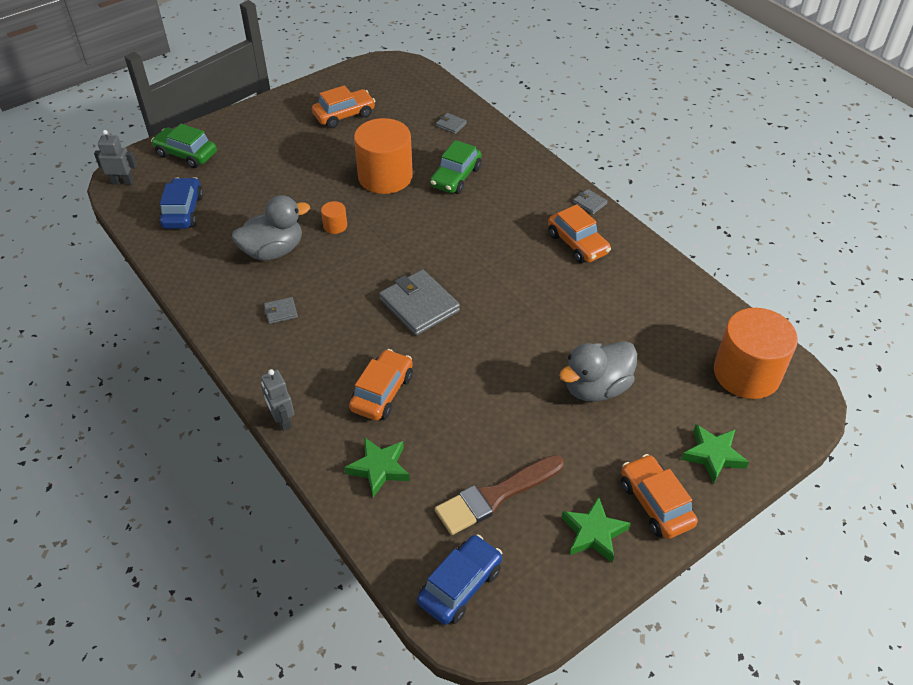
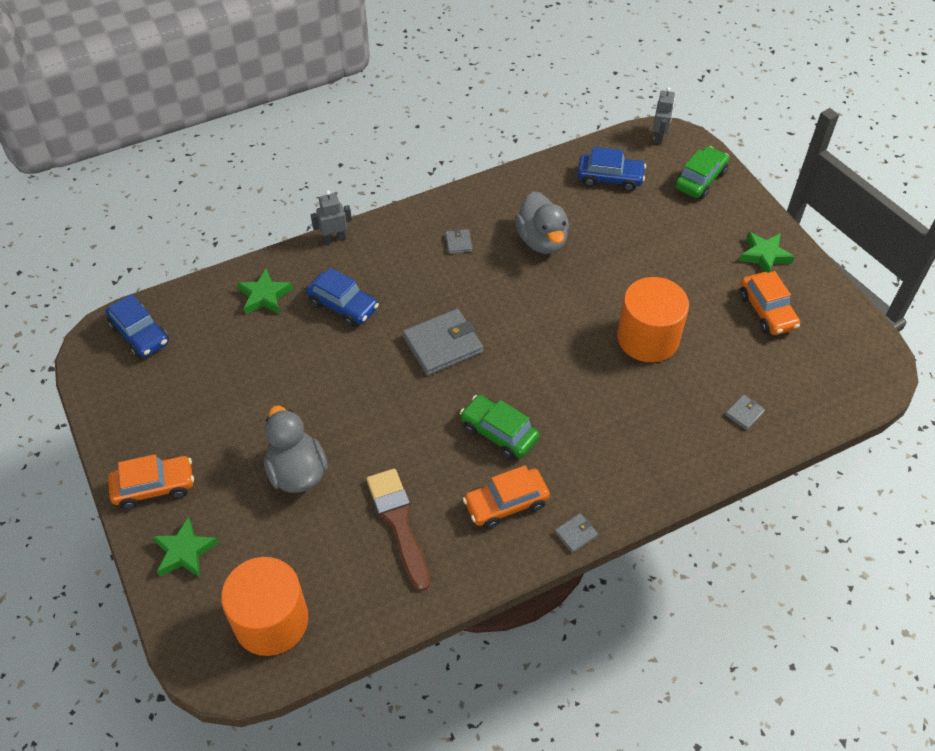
camera: 100 degrees right, 5 degrees up
orange cylinder [321,201,347,234] -> none
orange car [349,349,413,421] -> blue car [306,268,379,327]
green car [430,140,482,194] -> green car moved to [460,395,540,460]
brown brush [435,455,564,535] -> brown brush moved to [366,468,430,591]
green star [561,497,631,562] -> green star moved to [739,232,795,273]

